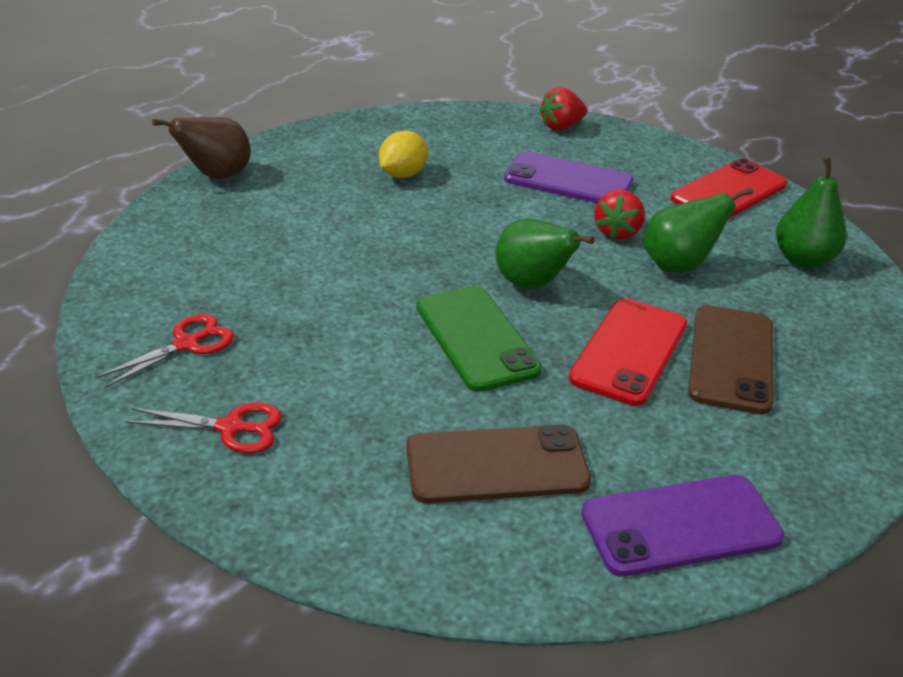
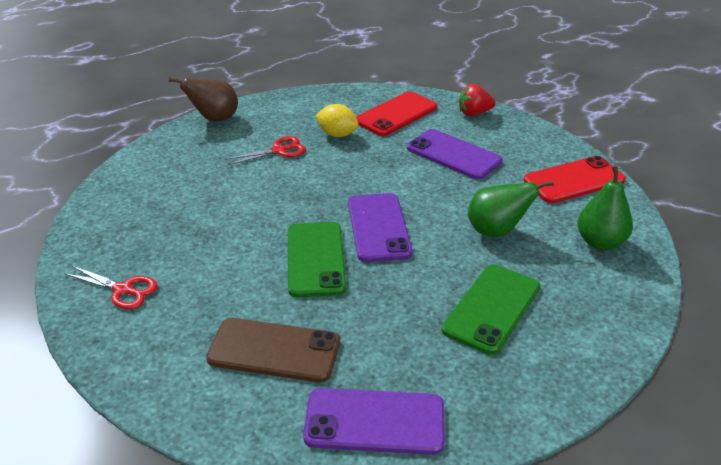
camera: 20 degrees right, 0 degrees up
red scissors [95,314,234,388] -> red scissors moved to [225,136,306,165]
yellow lemon [379,131,428,178] -> yellow lemon turned 60 degrees clockwise [316,104,359,137]
green pear [496,219,595,289] -> purple phone [348,193,413,262]
red phone [569,298,687,406] -> red phone moved to [356,91,437,136]
red strawberry [594,190,645,240] -> none
brown phone [688,305,774,414] -> green phone [442,265,540,355]

